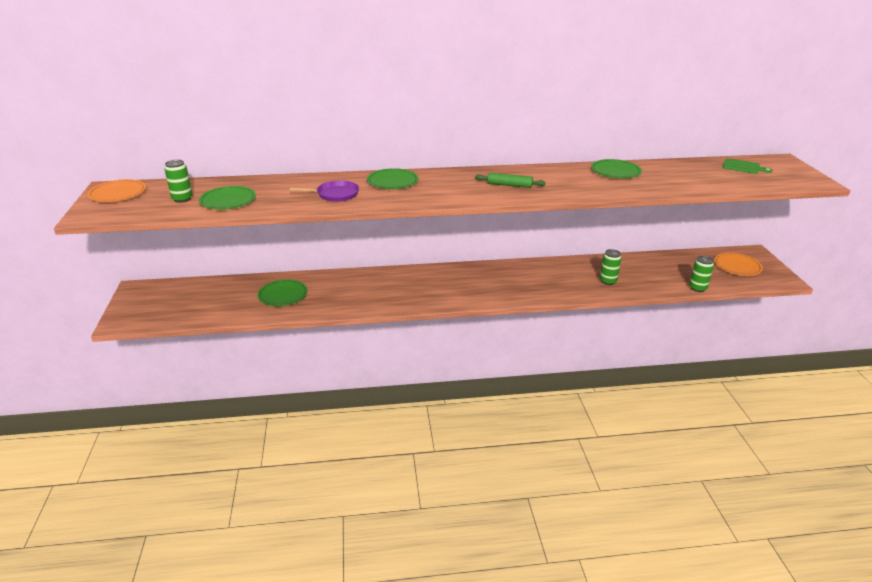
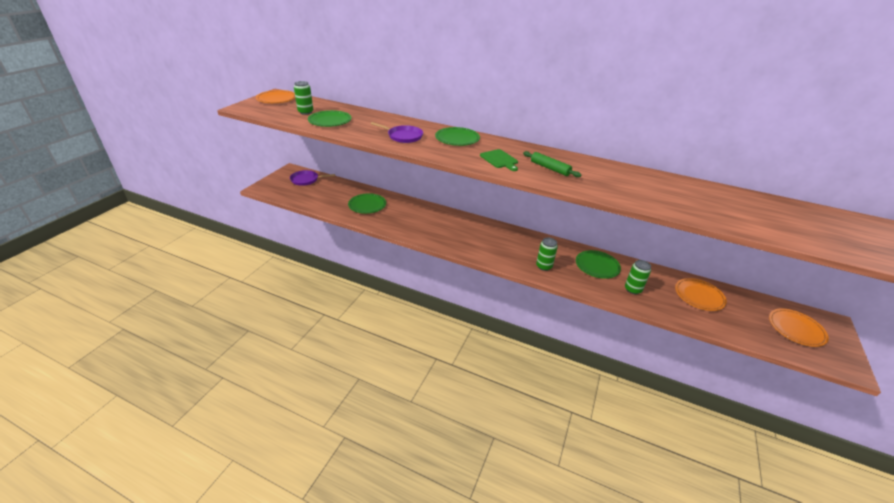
camera: 30 degrees right, 5 degrees up
green plate [591,159,642,179] -> green plate moved to [576,250,621,279]
green can [689,256,714,292] -> green can moved to [536,238,558,271]
green cutting board [722,158,773,174] -> green cutting board moved to [480,149,518,171]
none -> purple pan [290,170,335,186]
none -> orange plate [675,278,727,311]

